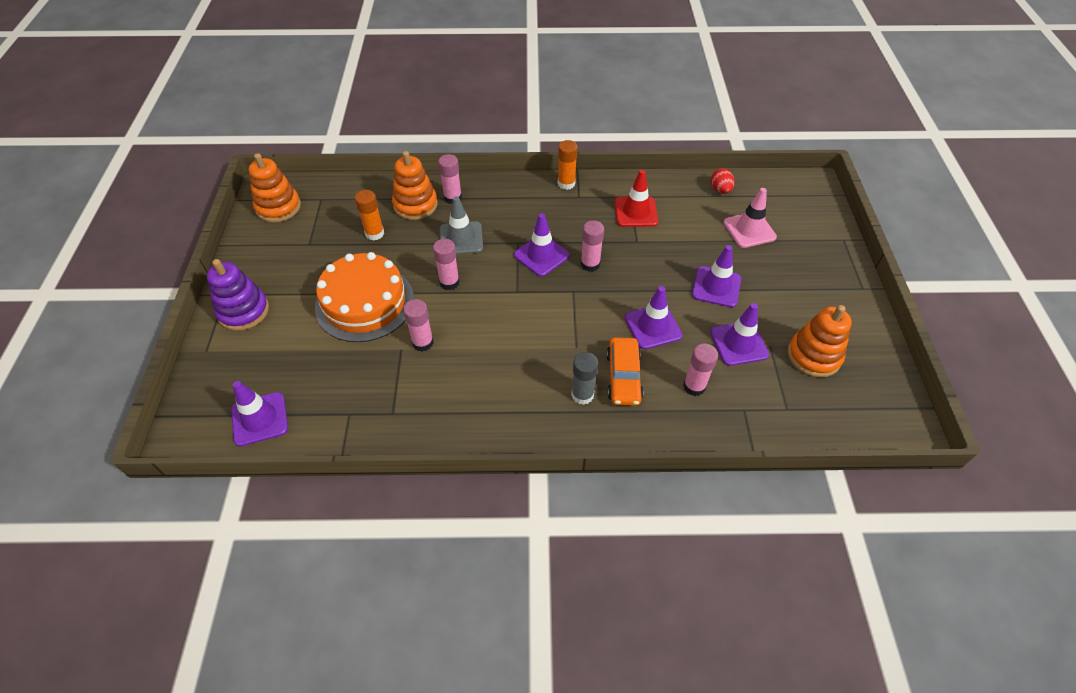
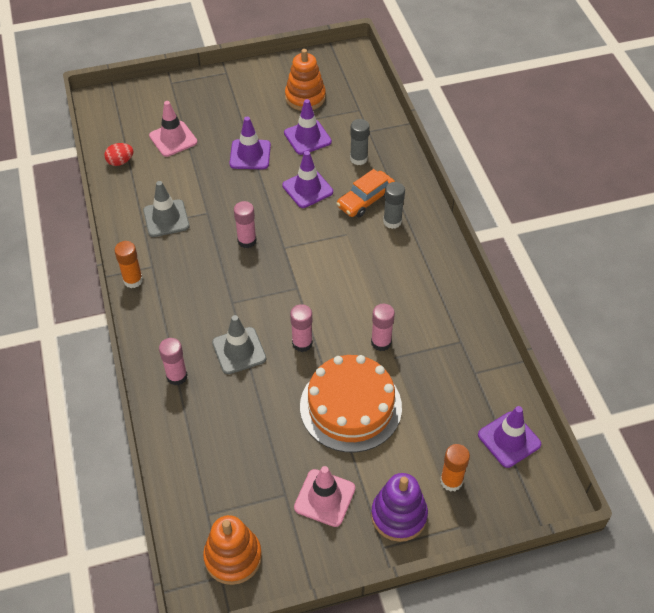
camera: 105 degrees left, 0 degrees up
orange glue stick [355,190,384,241] -> orange glue stick moved to [440,444,470,492]
orange stacking toy [392,151,438,220] -> none
purple traffic cone [514,213,570,277] -> none
orange car [606,337,644,406] -> orange car turned 150 degrees clockwise [336,169,395,218]
red traffic cone [615,170,658,227] -> grey traffic cone [143,181,190,237]
pink glue stick [683,343,718,396] -> grey glue stick [350,119,369,165]
none -> pink traffic cone [294,466,355,527]

